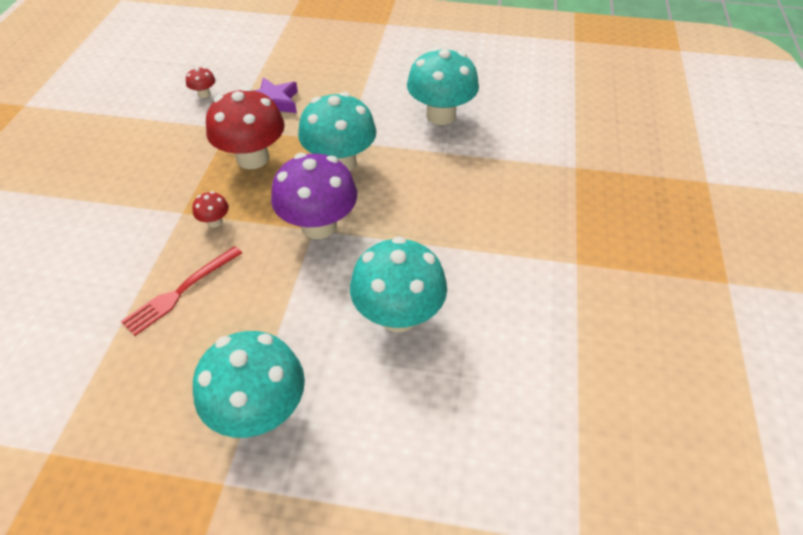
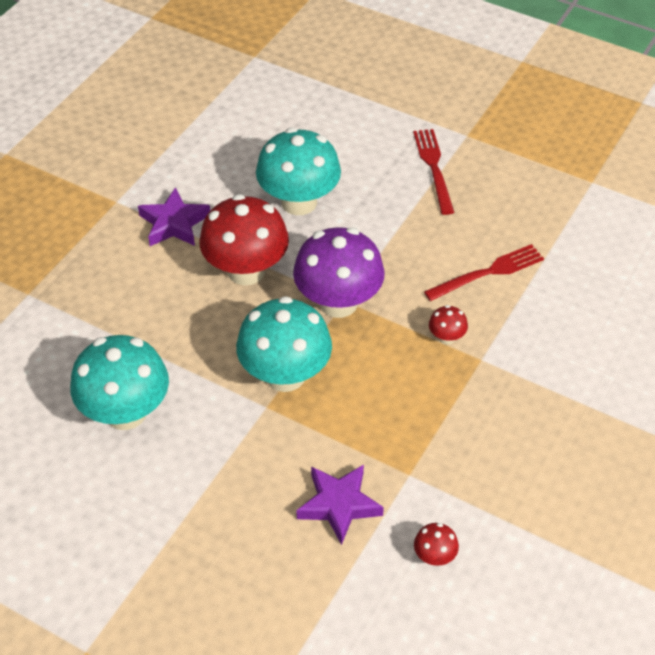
camera: 160 degrees left, 0 degrees up
turquoise mushroom [193,331,305,438] -> red fork [413,129,454,215]
red mushroom [206,87,285,169] -> red mushroom moved to [199,194,289,285]
none -> purple star [138,187,210,246]

